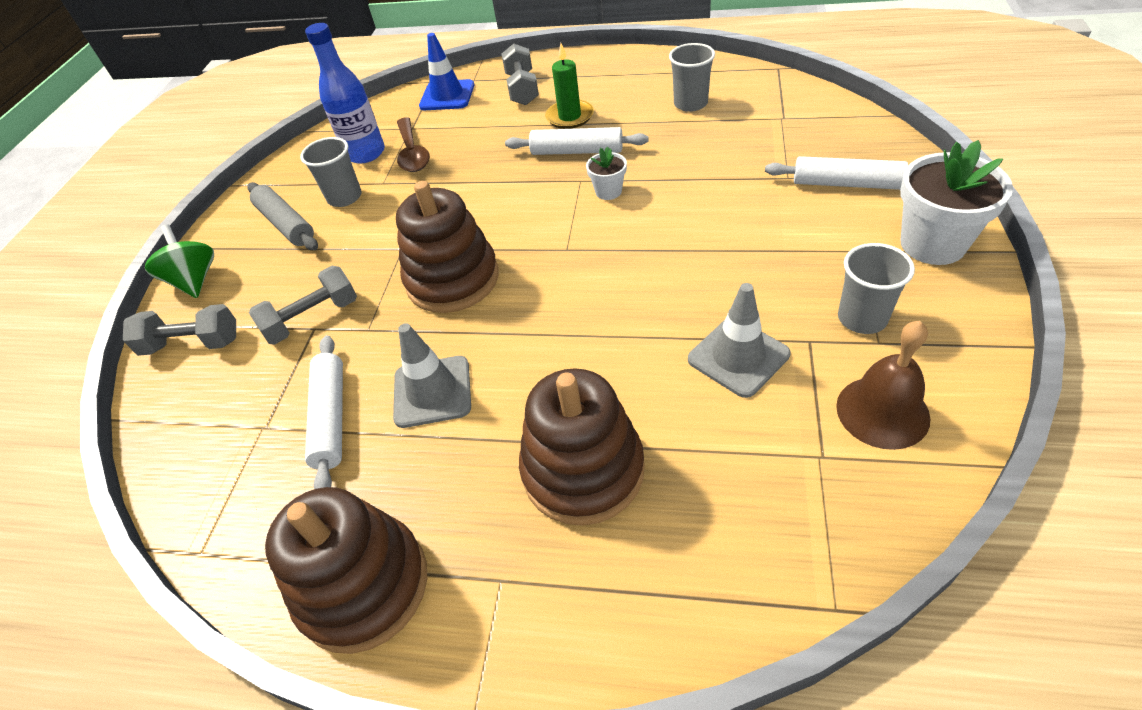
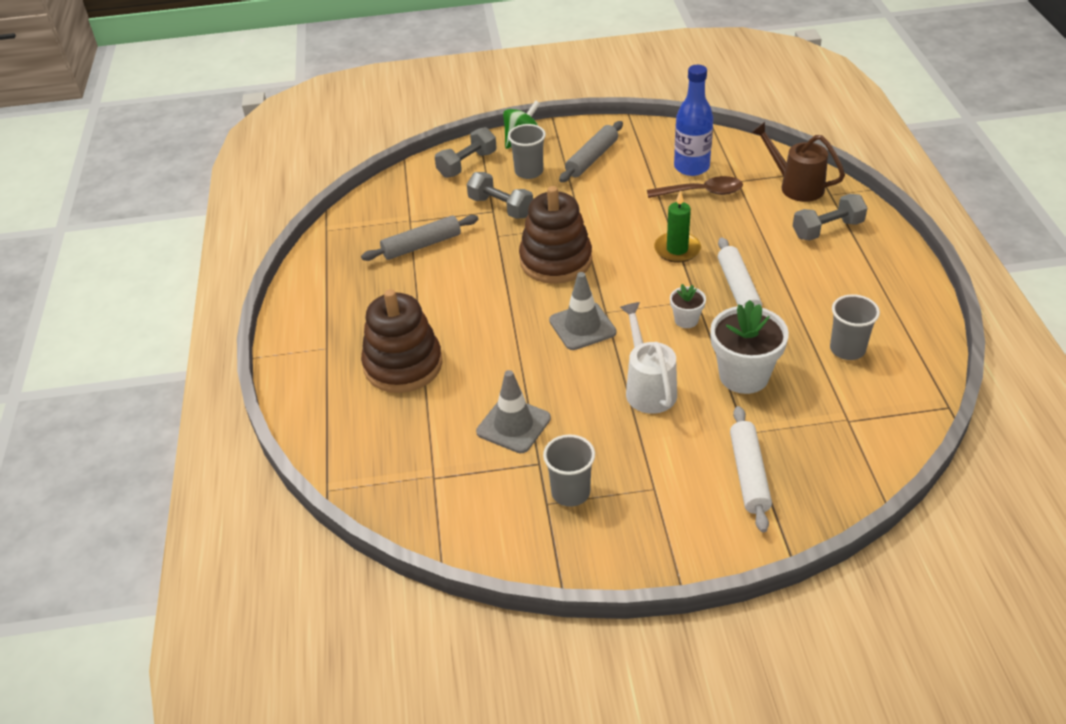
camera: 70 degrees right, 5 degrees down
grey dumbbell [123,304,236,356] -> grey dumbbell turned 60 degrees clockwise [435,127,497,178]
brown stacking toy [265,487,427,654] -> none
grey cup [300,137,362,207] -> grey cup moved to [508,124,546,179]
white rolling pin [305,336,343,489] -> grey rolling pin [361,215,478,261]
grey traffic cone [393,323,471,428] -> grey traffic cone moved to [549,272,616,350]
brown spoon [397,117,430,172] -> brown spoon turned 150 degrees counterclockwise [647,176,743,198]
blue traffic cone [419,33,474,110] -> brown watering can [751,122,845,202]
green candle [545,43,594,129] -> green candle moved to [654,190,701,263]
brown bell [836,321,930,450] -> none
white flower pot [900,140,1013,265] -> white flower pot moved to [710,300,789,394]
none -> white watering can [620,302,677,414]

